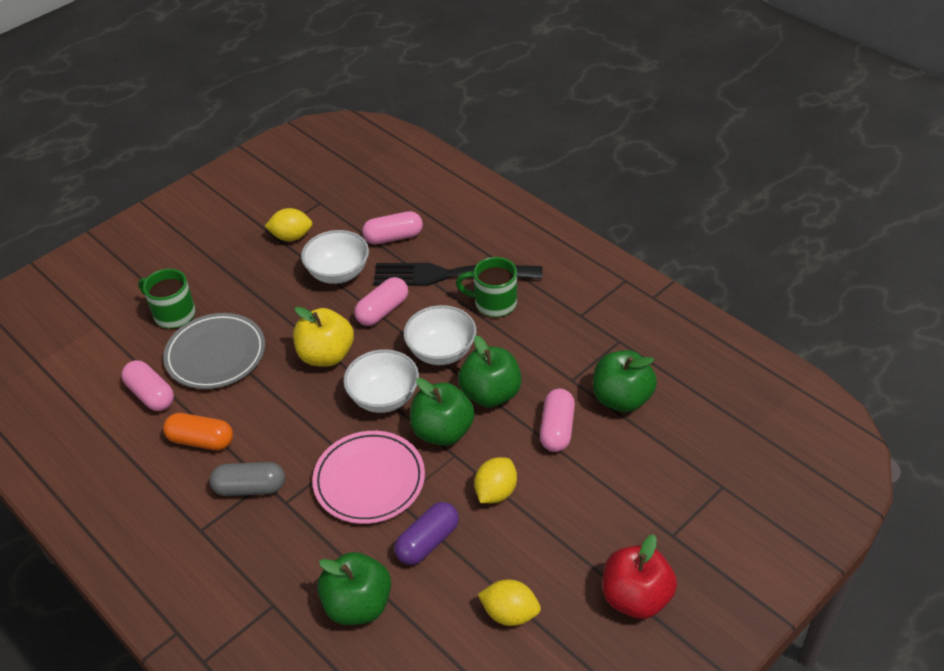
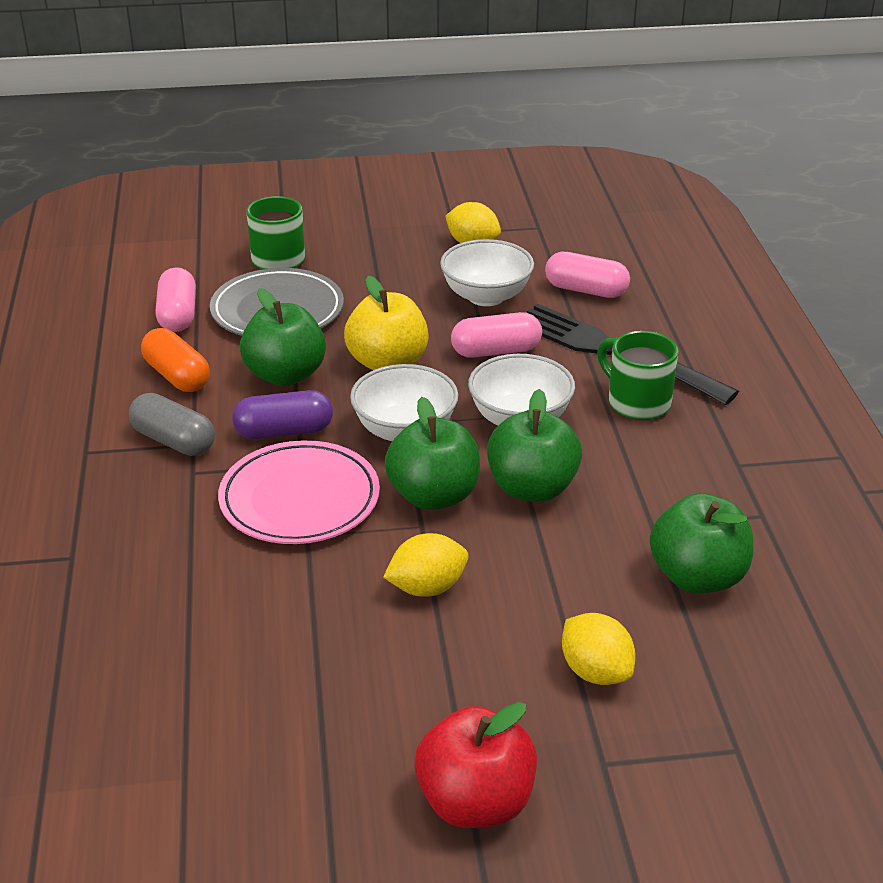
camera: 35 degrees right, 10 degrees down
green apple [317,552,391,625] -> green apple moved to [240,288,326,386]
purple capsule [394,502,459,565] -> purple capsule moved to [232,390,333,439]
yellow lemon [478,580,541,626] -> yellow lemon moved to [562,613,635,685]
pink capsule [540,389,575,452] -> none

